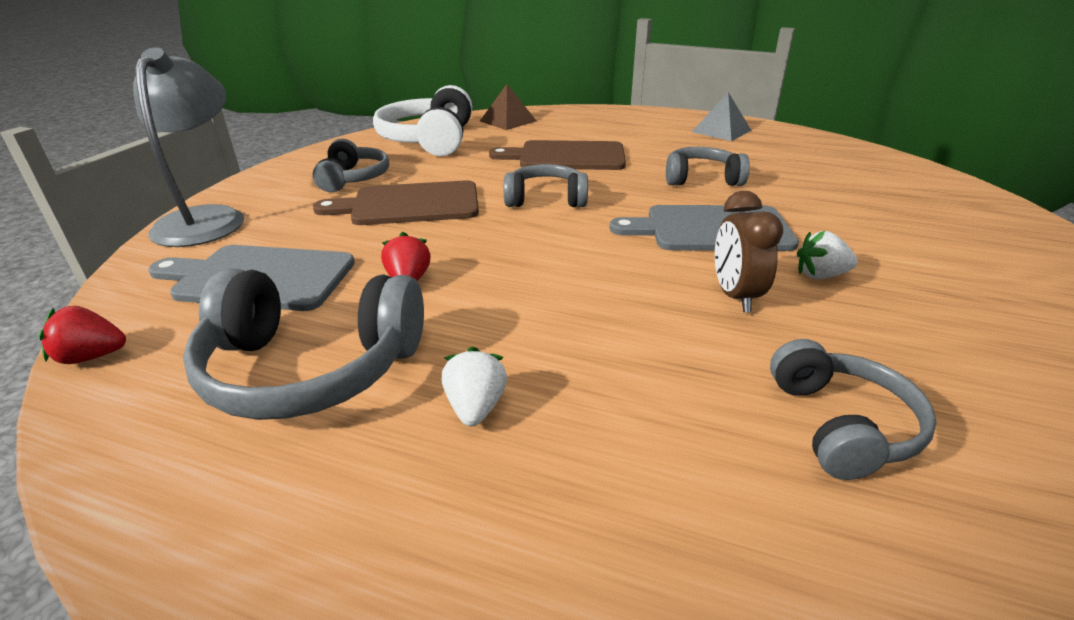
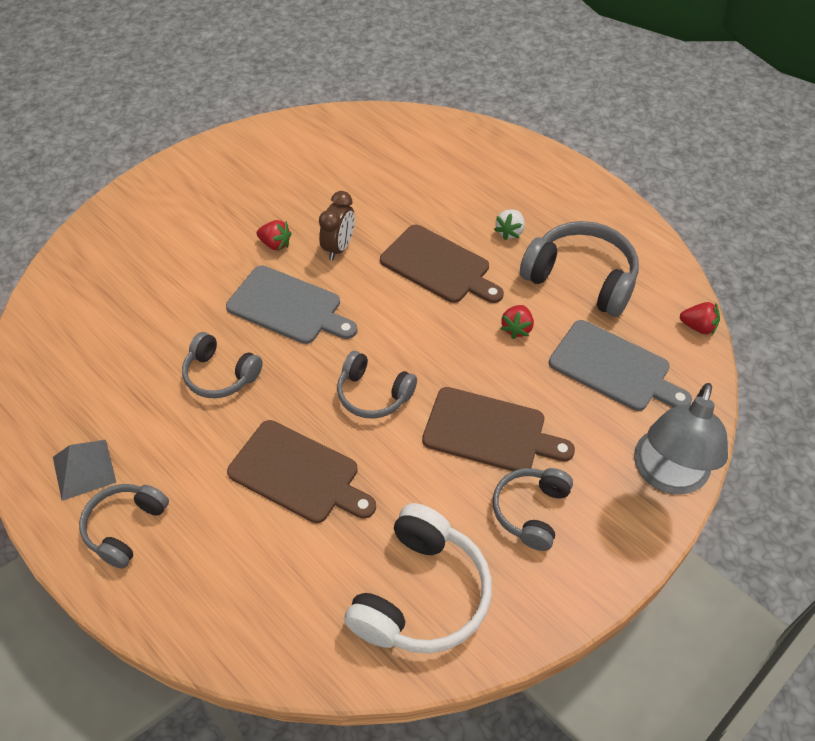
camera: 155 degrees left, 20 degrees up
brown pyramid [480,84,536,130] -> none
grey headphones [770,339,937,480] -> grey headphones moved to [79,484,169,569]
white strawberry [797,231,858,279] -> red strawberry [257,220,292,251]
none -> brown cutting board [380,225,504,303]

